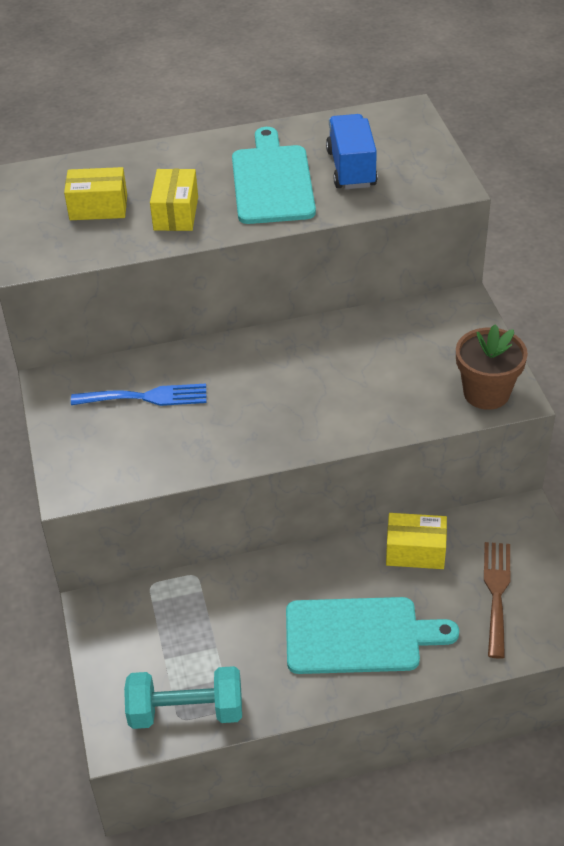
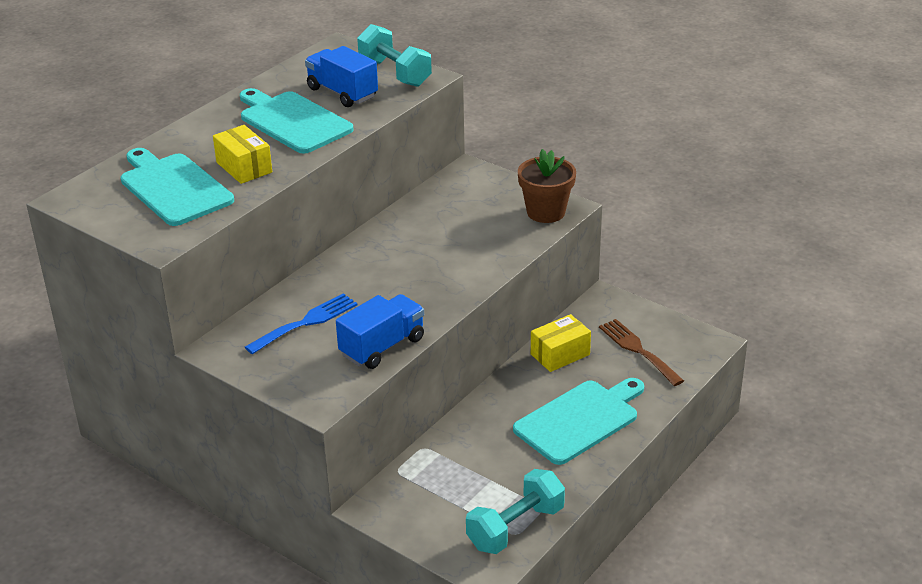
camera: 40 degrees left, 10 degrees down
yellow box [64,167,127,220] -> turquoise cutting board [121,148,234,226]
none -> blue truck [336,294,424,369]
none -> turquoise dumbbell [357,24,432,87]

